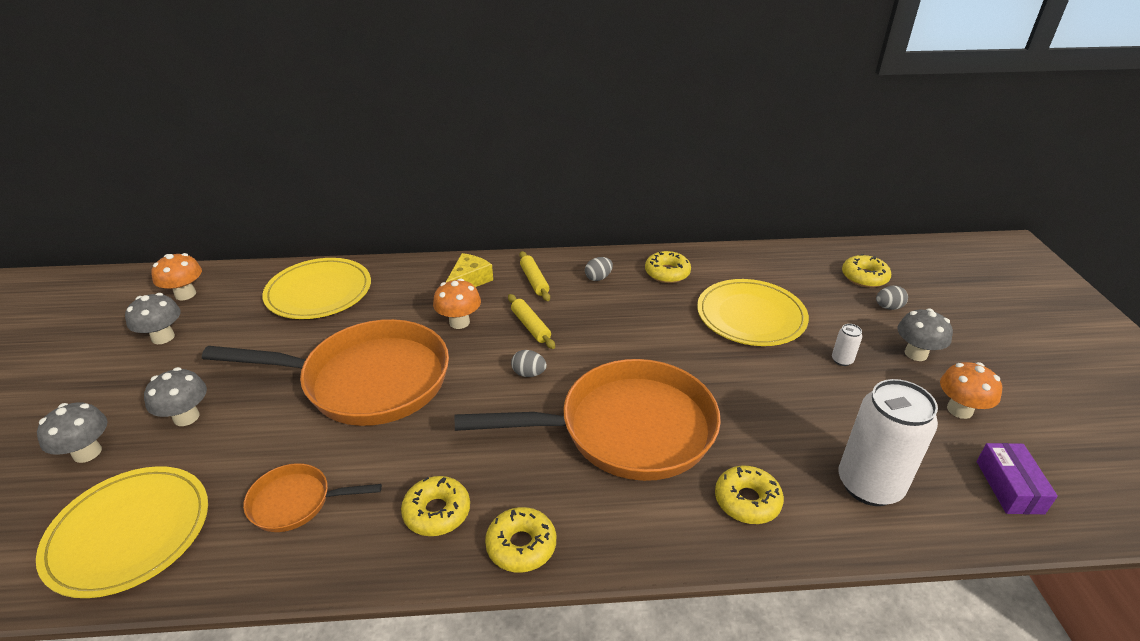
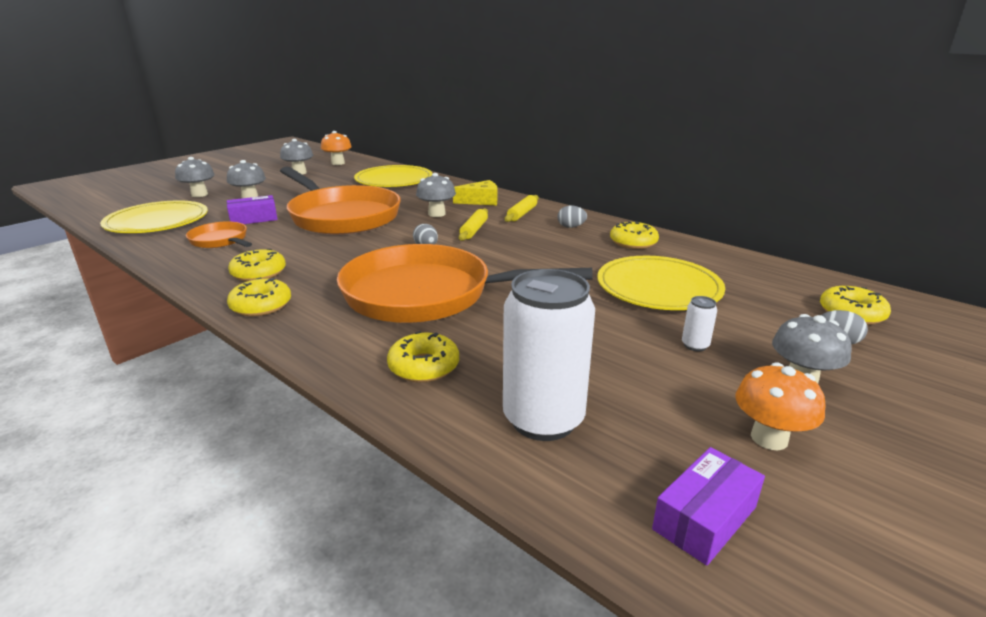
camera: 45 degrees right, 10 degrees down
orange mushroom [433,278,481,329] -> grey mushroom [416,173,456,217]
orange pan [455,359,721,481] -> orange pan turned 150 degrees clockwise [337,244,593,323]
none -> purple box [227,195,278,224]

